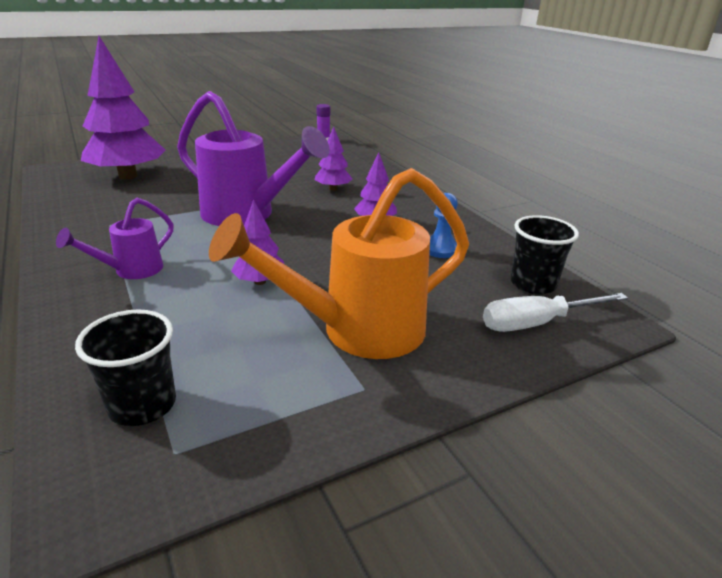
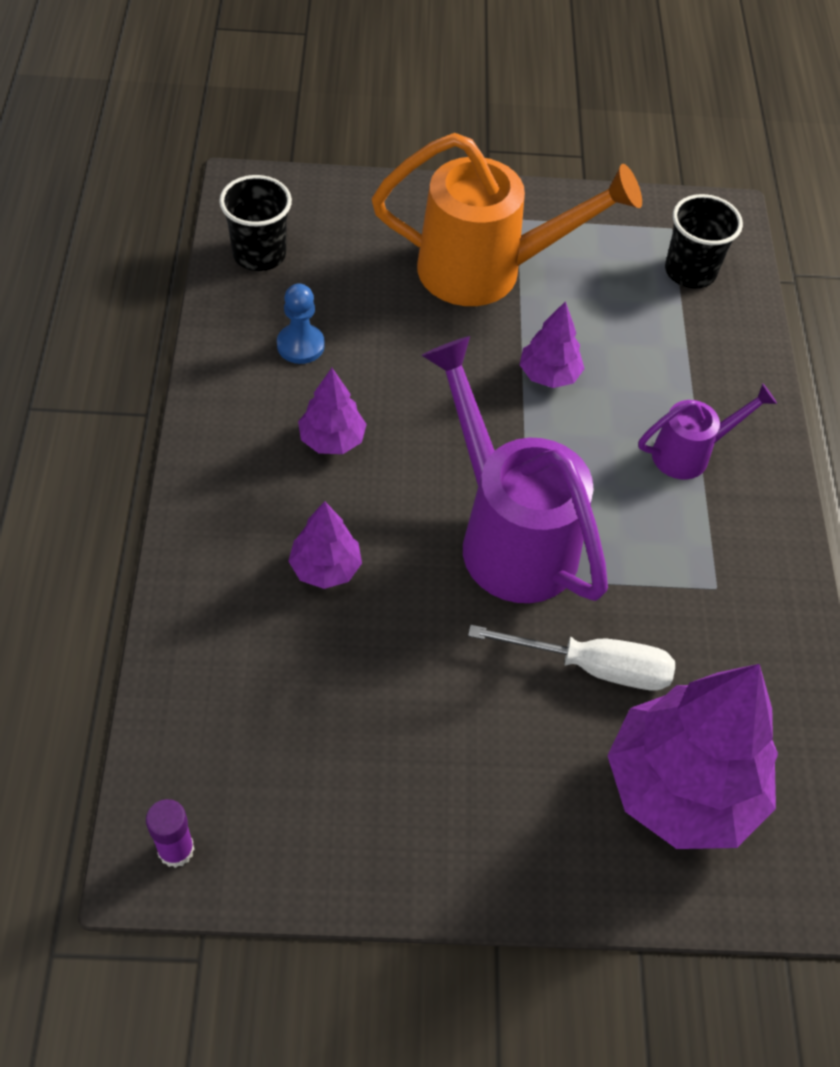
camera: 155 degrees left, 25 degrees up
white screwdriver [483,293,628,332] -> white screwdriver moved to [468,625,675,691]

